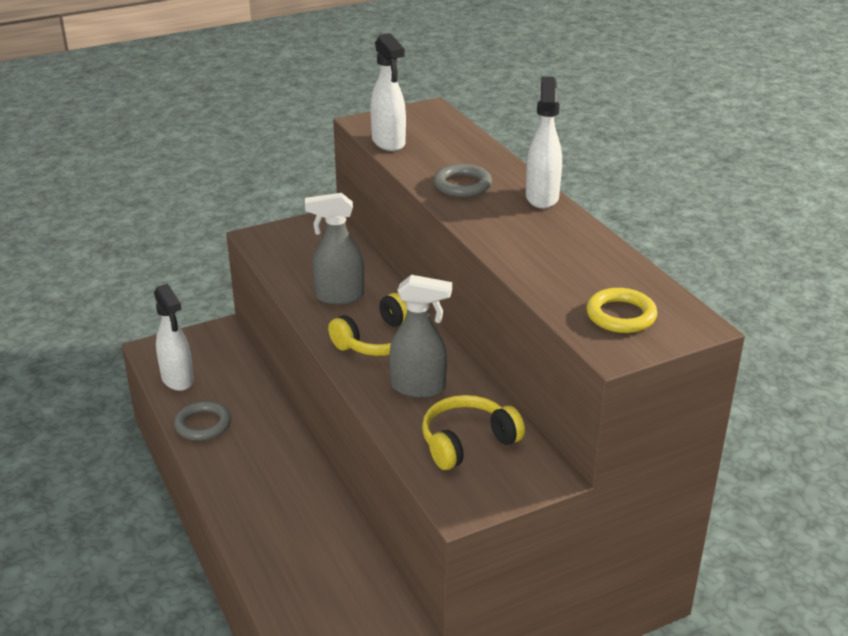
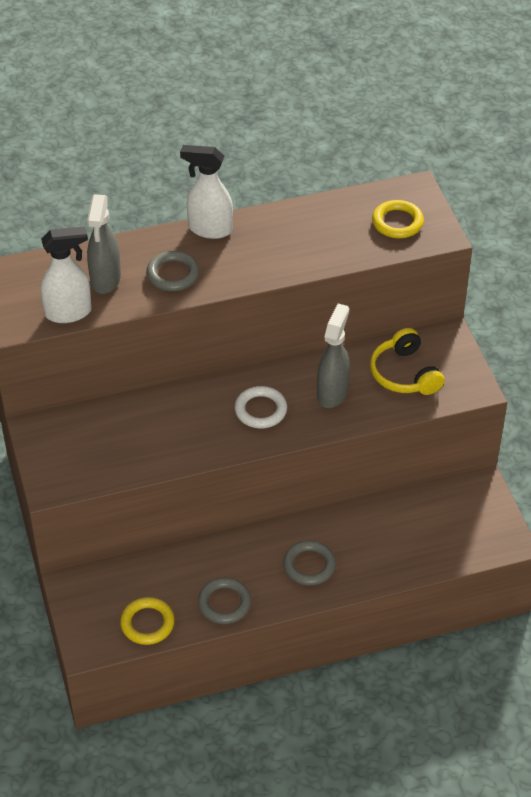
camera: 80 degrees left, 15 degrees up
white spray bottle [154,284,194,391] -> yellow ring [120,597,175,645]
grey spray bottle [305,193,364,305] -> grey spray bottle moved to [87,194,121,294]
yellow headphones [328,293,407,356] -> white ring [235,386,287,429]
none -> grey ring [283,540,336,586]

